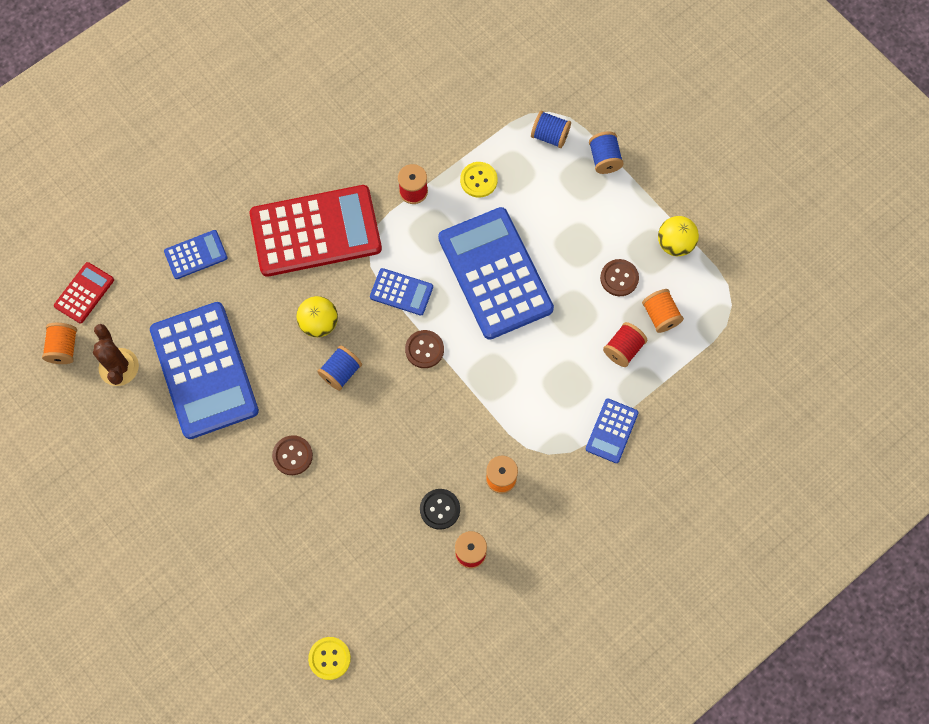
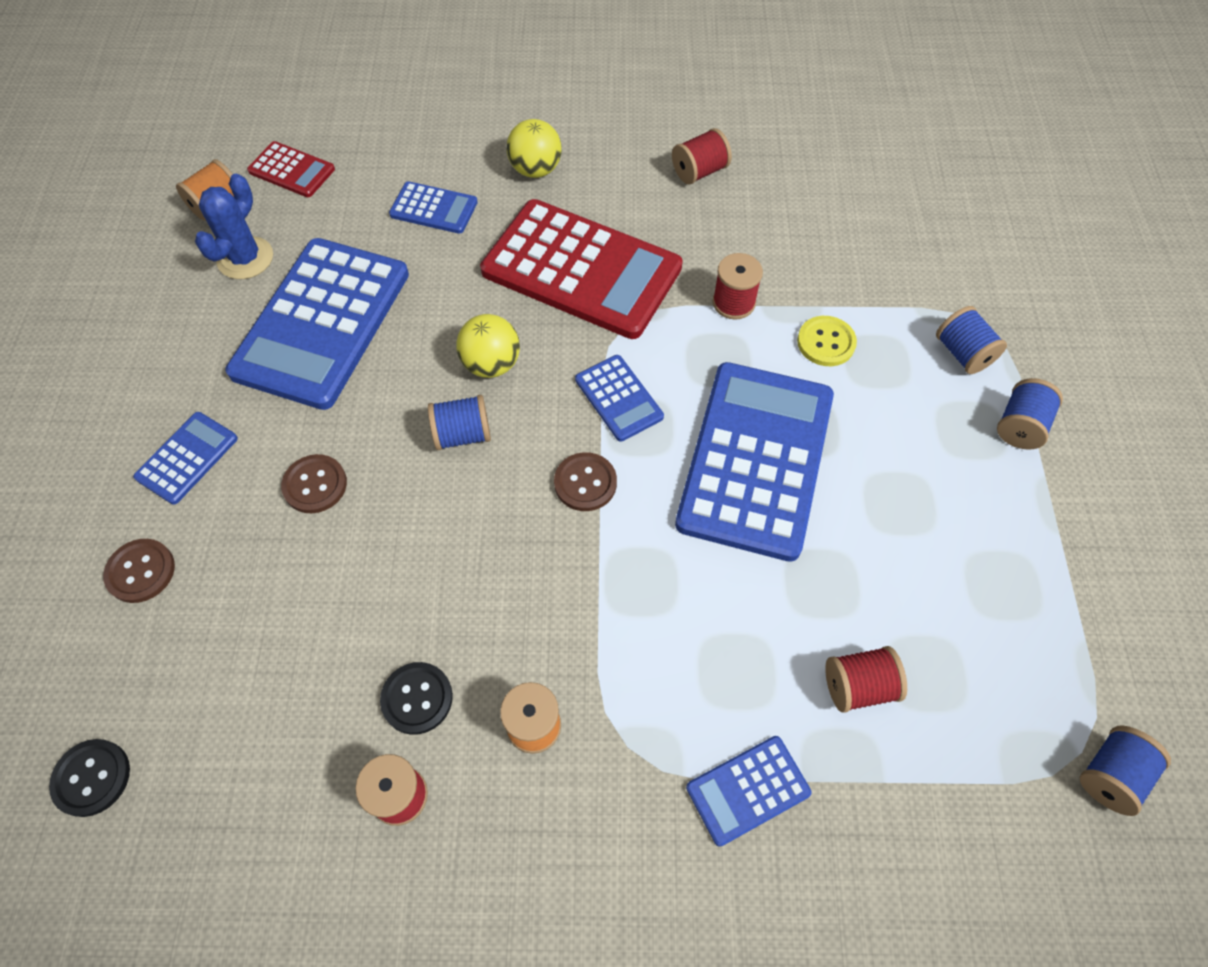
camera: 40 degrees right, 10 degrees down
red calculator [54,262,114,323] -> red calculator turned 45 degrees clockwise [247,141,335,197]
brown cactus [93,324,139,386] -> blue cactus [195,174,273,279]
yellow button [308,637,351,680] -> black button [49,739,130,817]
brown button [600,259,639,296] -> brown button moved to [103,539,175,603]
orange spool [642,289,684,333] -> none
yellow ball [658,216,699,256] -> yellow ball moved to [506,119,562,178]
none -> blue calculator [133,412,238,505]
none -> red spool [672,128,732,184]
none -> blue spool [1080,725,1171,816]

